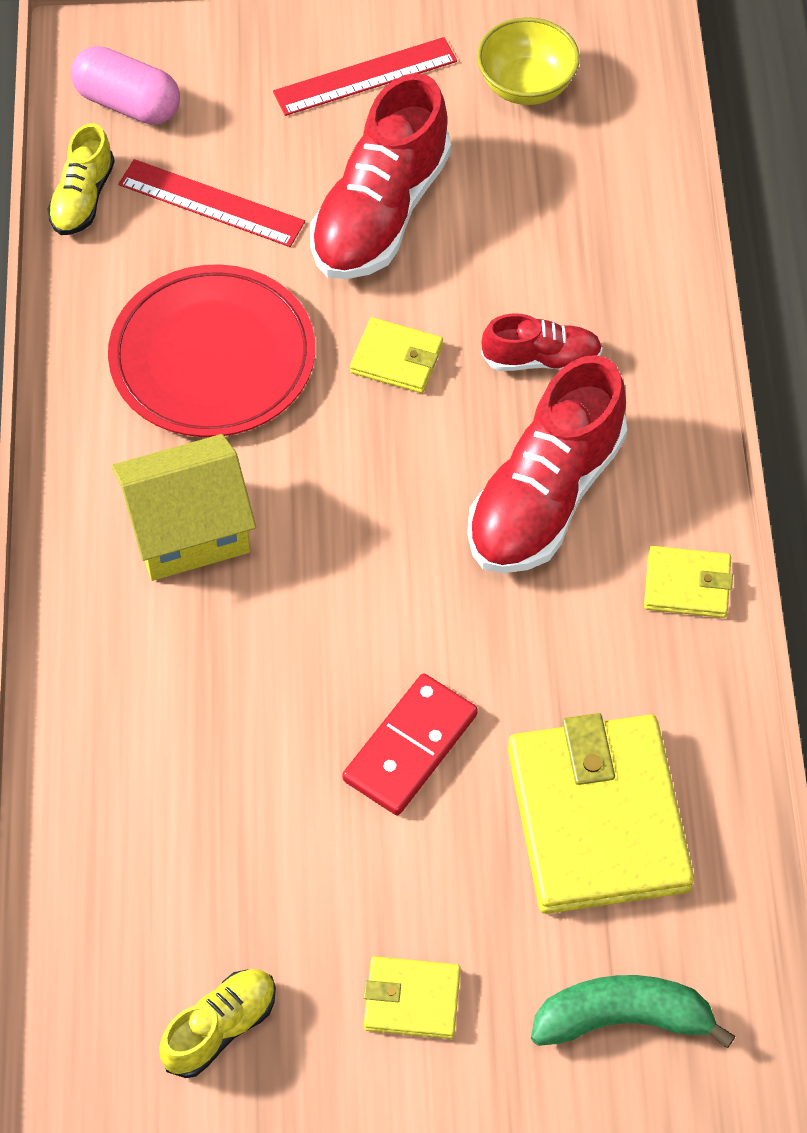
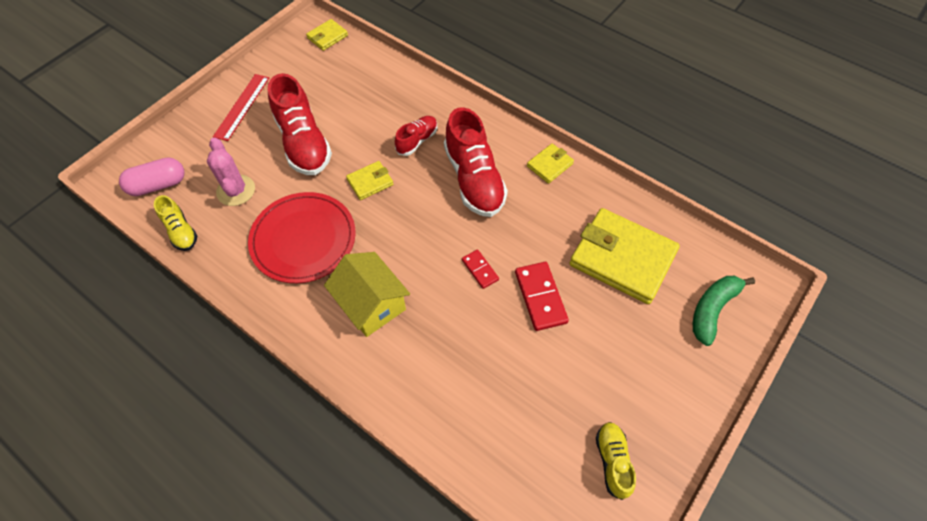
camera: 50 degrees left, 0 degrees up
yellow house [111,434,256,581] -> yellow house turned 60 degrees counterclockwise [324,252,410,337]
red ruler [118,159,305,247] -> pink cactus [207,138,255,206]
yellow wallet [364,956,461,1039] -> yellow wallet moved to [306,19,348,51]
yellow bowl [477,17,580,105] -> none
none -> red domino [462,249,499,289]

